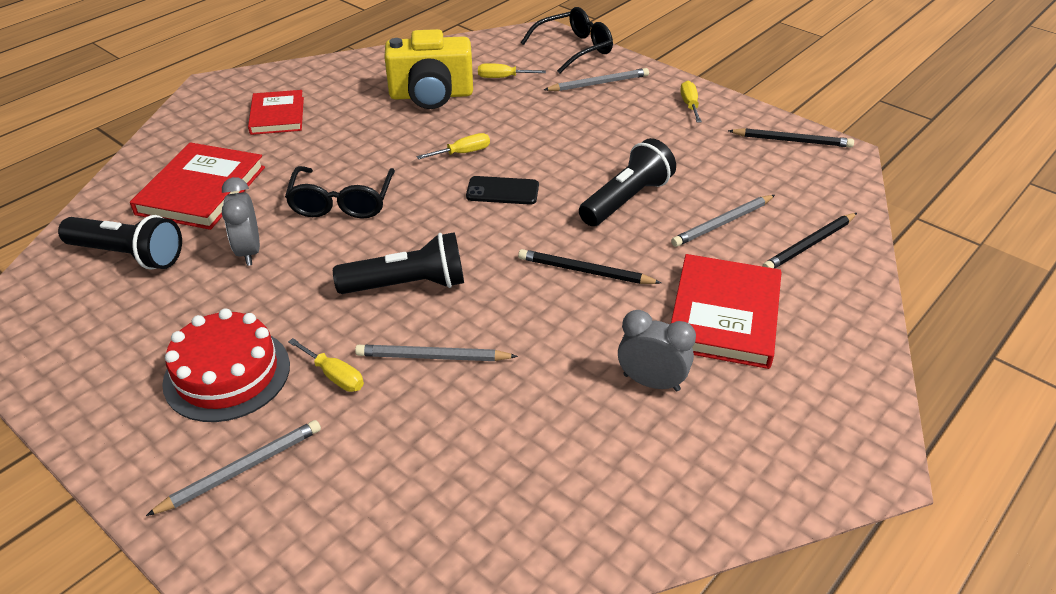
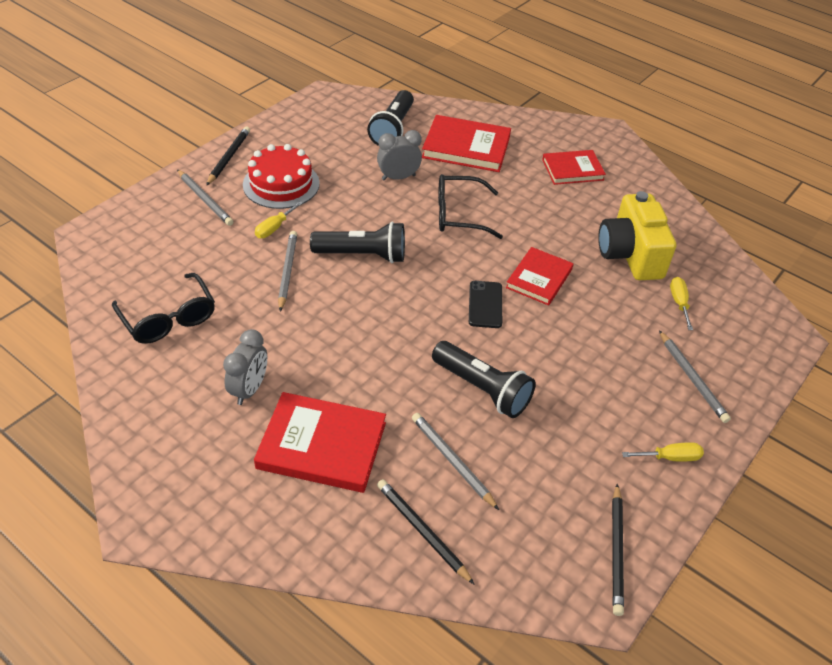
camera: 85 degrees right, 5 degrees up
black flashlight [333,232,464,294] -> black flashlight turned 75 degrees counterclockwise [310,222,405,263]
yellow screwdriver [417,133,490,159] -> red book [506,247,573,306]
black pencil [518,249,661,284] -> black pencil moved to [206,127,250,186]
black glasses [521,7,613,74] -> black glasses moved to [112,273,215,344]

